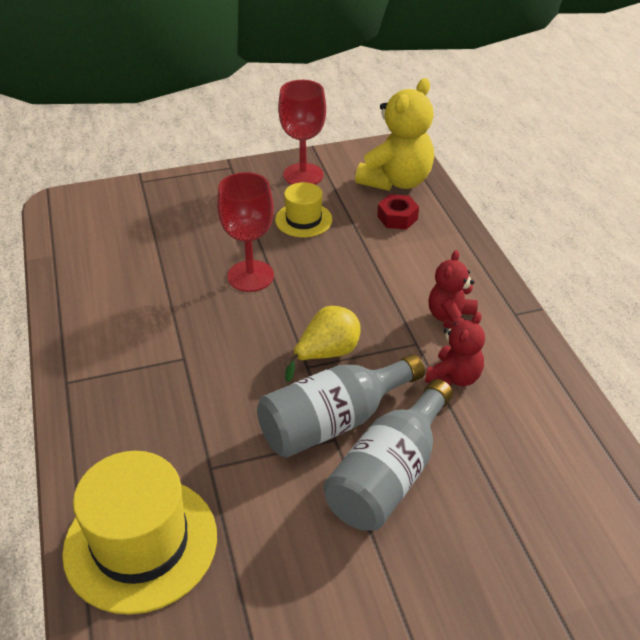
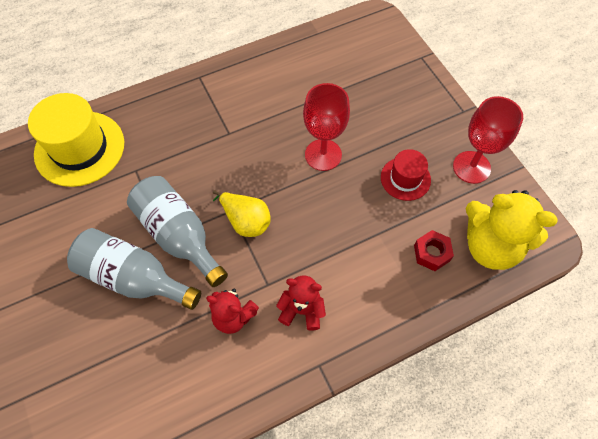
camera: 80 degrees right, 20 degrees up
yellow hat [275,182,332,237] -> red hat [381,149,431,201]

